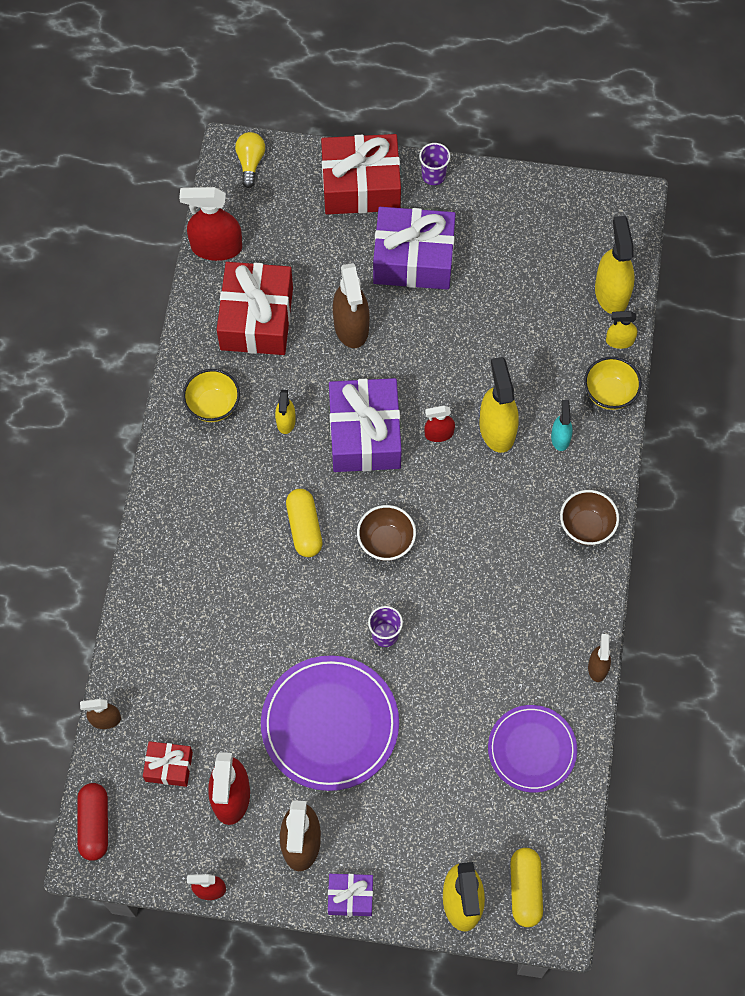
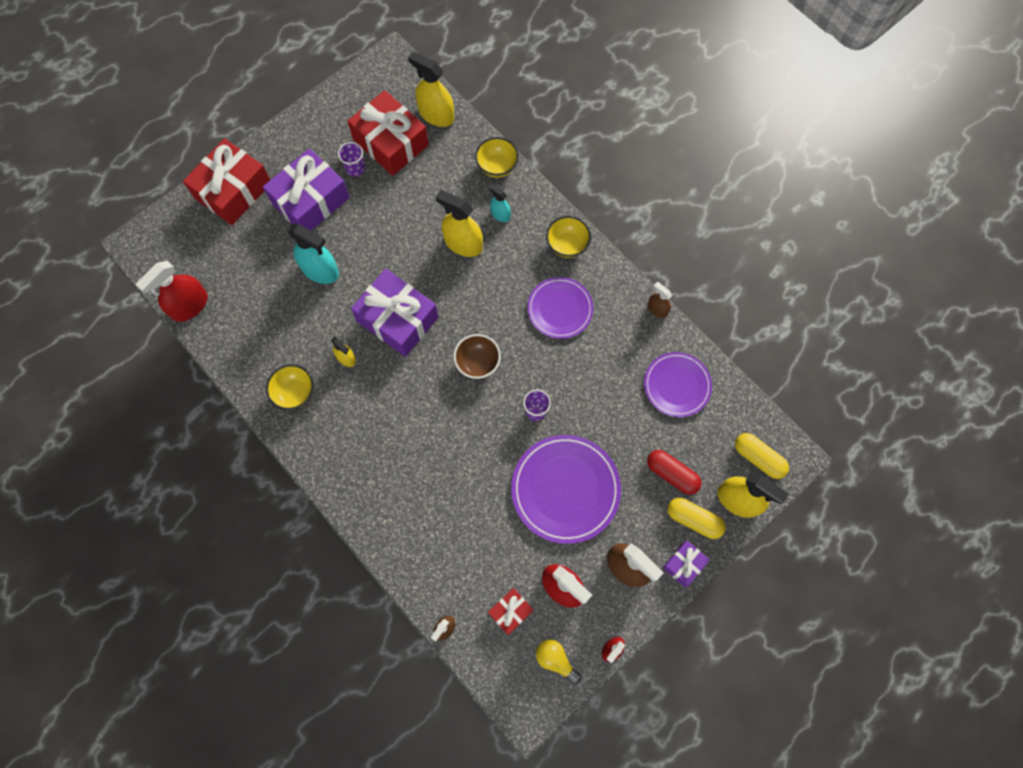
camera: 50 degrees left, 5 degrees up
red capsule [77,783,108,861] -> red capsule moved to [647,450,702,495]
red gift [217,262,293,355] -> red gift moved to [347,90,429,176]
yellow light bulb [235,132,265,188] -> yellow light bulb moved to [536,640,581,684]
yellow capsule [286,489,322,557] -> yellow capsule moved to [668,498,726,539]
brown spray bottle [333,263,370,348] -> turquoise spray bottle [288,224,339,284]
purple cup [419,143,450,185] -> purple cup moved to [338,142,365,177]
red spray bottle [424,406,455,442] -> none
brown bowl [560,490,619,545] -> yellow bowl [546,216,591,258]
yellow spray bottle [606,311,637,349] -> none
none -> purple plate [527,277,593,339]

